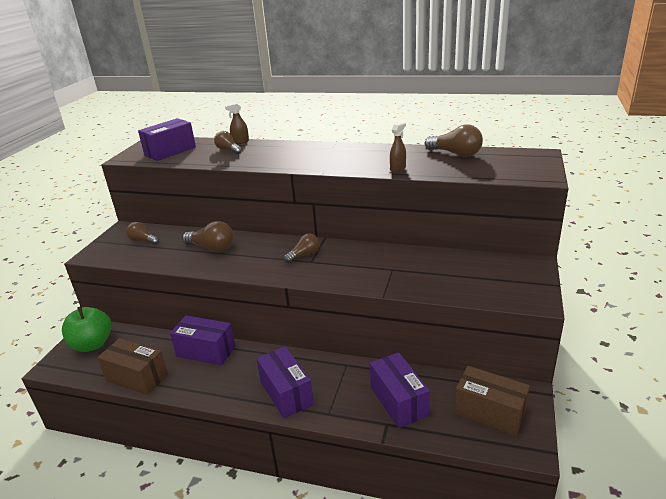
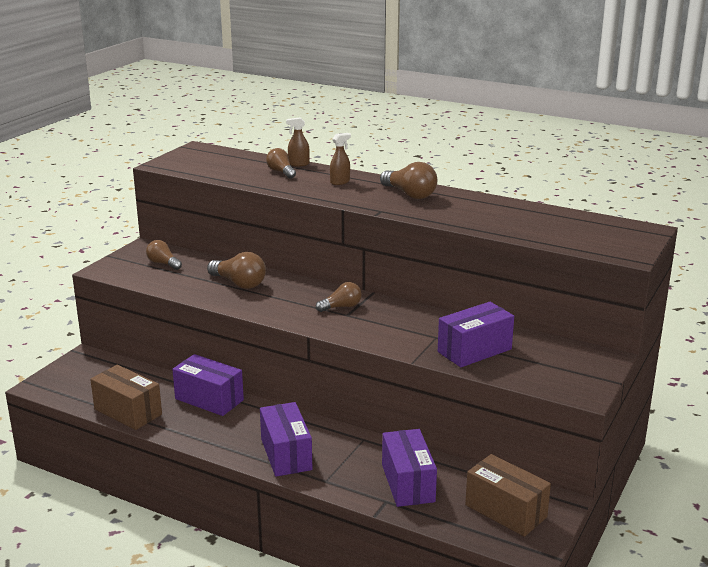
camera: 10 degrees right, 5 degrees down
green apple [62,307,111,352] -> none
purple box [138,118,196,161] -> purple box moved to [438,302,514,367]
brown spray bottle [390,122,406,172] -> brown spray bottle moved to [330,133,351,185]
brown light bulb [425,124,483,157] -> brown light bulb moved to [380,162,437,199]

